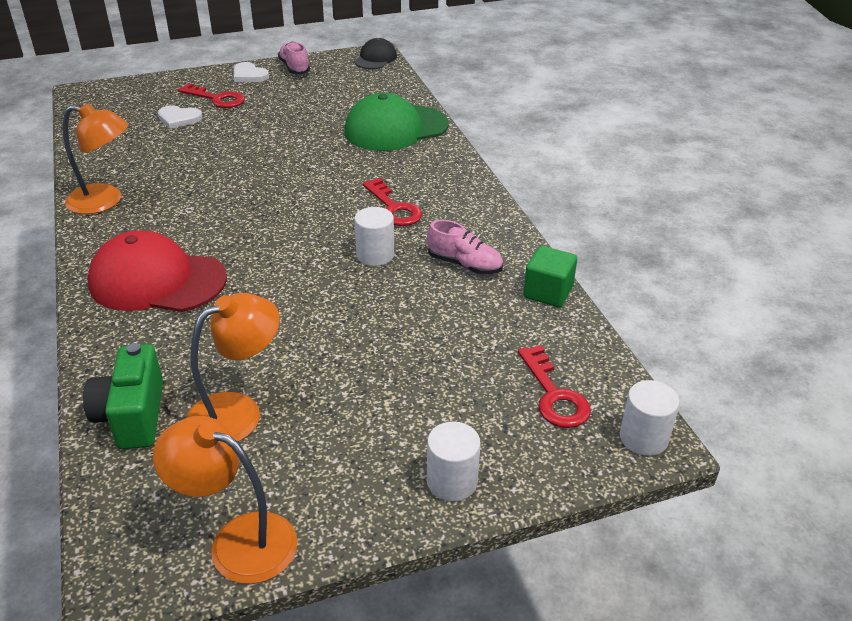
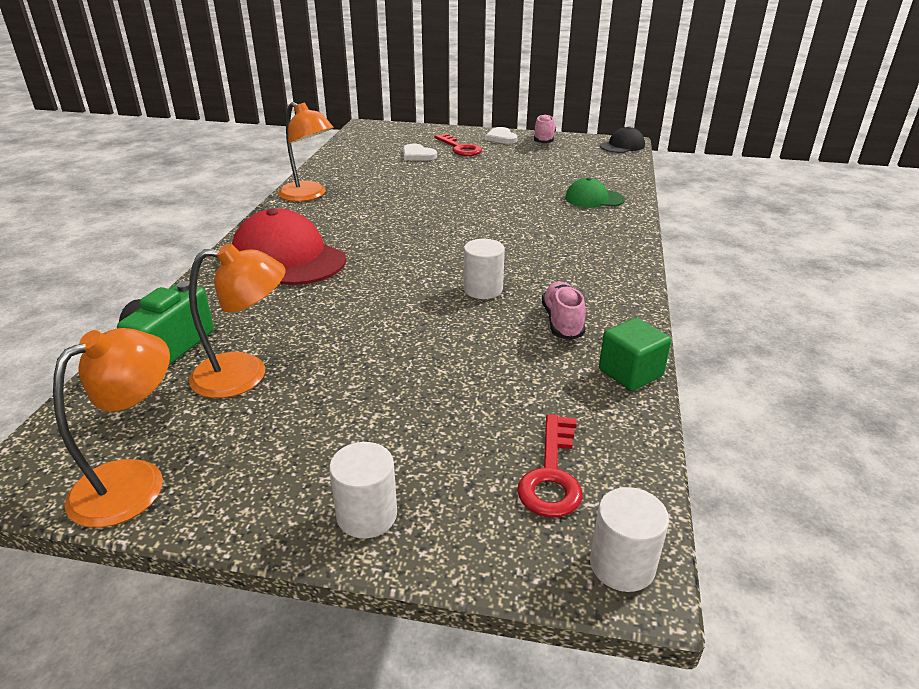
camera: 30 degrees right, 5 degrees down
orange lamp [153,416,298,584] -> orange lamp turned 75 degrees clockwise [53,328,170,528]
green cap [344,93,449,151] -> green cap [565,177,625,207], size x0.55
red key [363,178,422,226] -> none
pink shoe [427,220,503,275] -> pink shoe turned 150 degrees counterclockwise [542,282,586,340]

